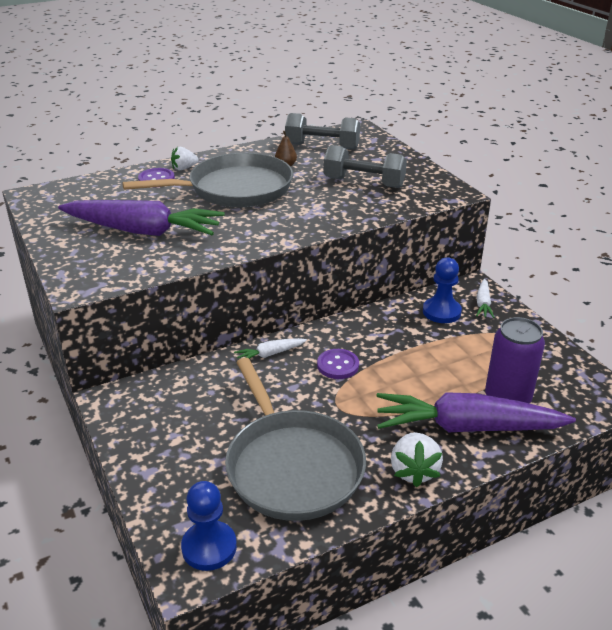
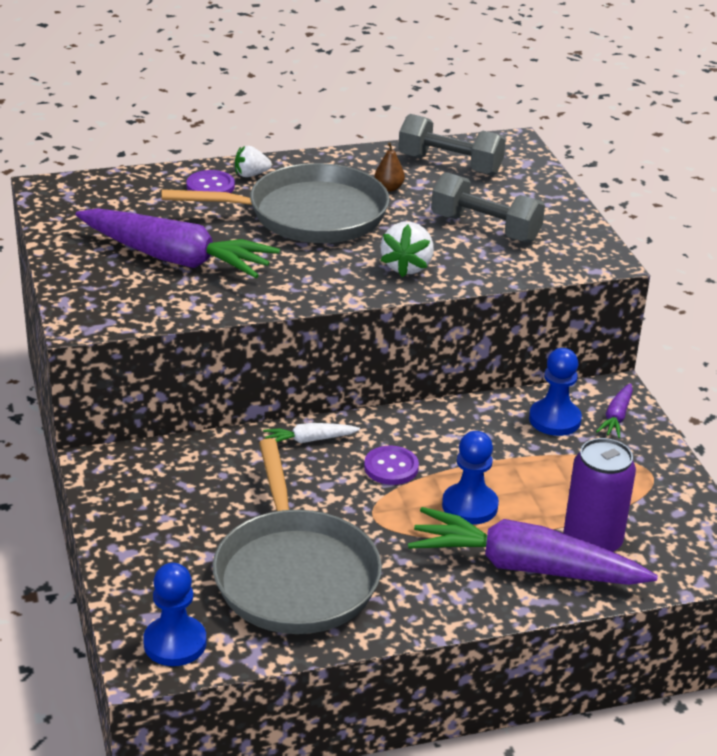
camera: 10 degrees right, 0 degrees up
white strawberry [391,432,443,487] -> white strawberry moved to [380,222,434,277]
white carrot [476,279,495,318] -> purple carrot [596,383,633,438]
none -> blue pawn [442,431,499,525]

